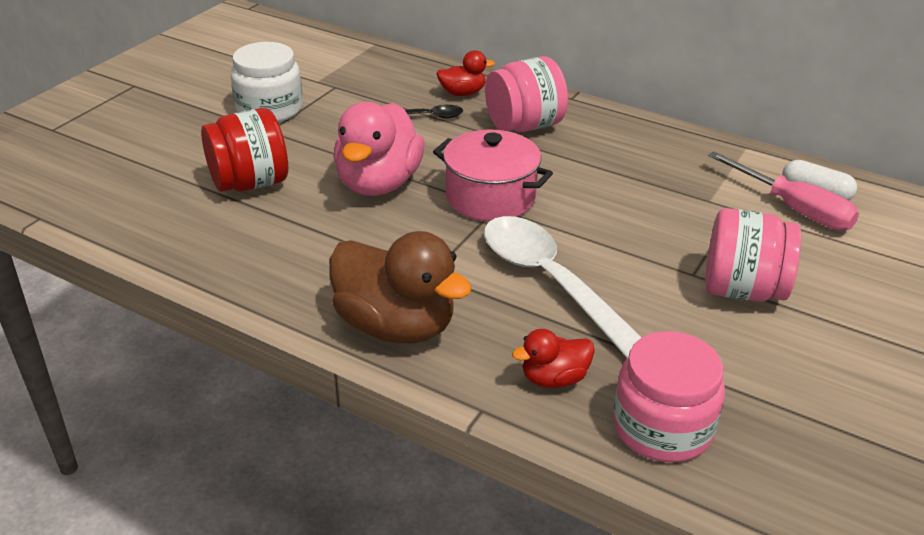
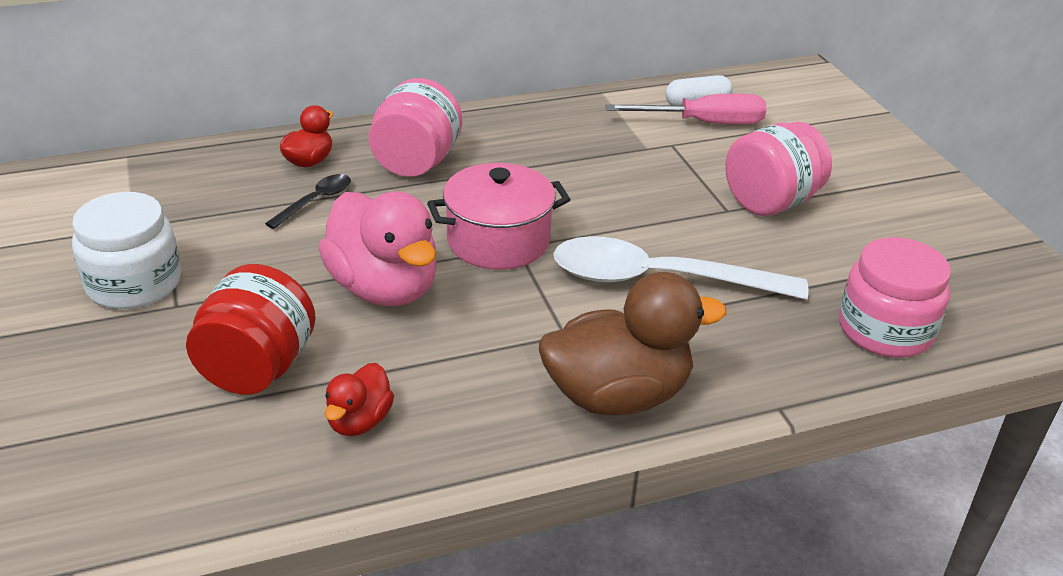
camera: 50 degrees left, 0 degrees up
red duck [512,329,595,388] -> red duck moved to [325,363,394,436]

